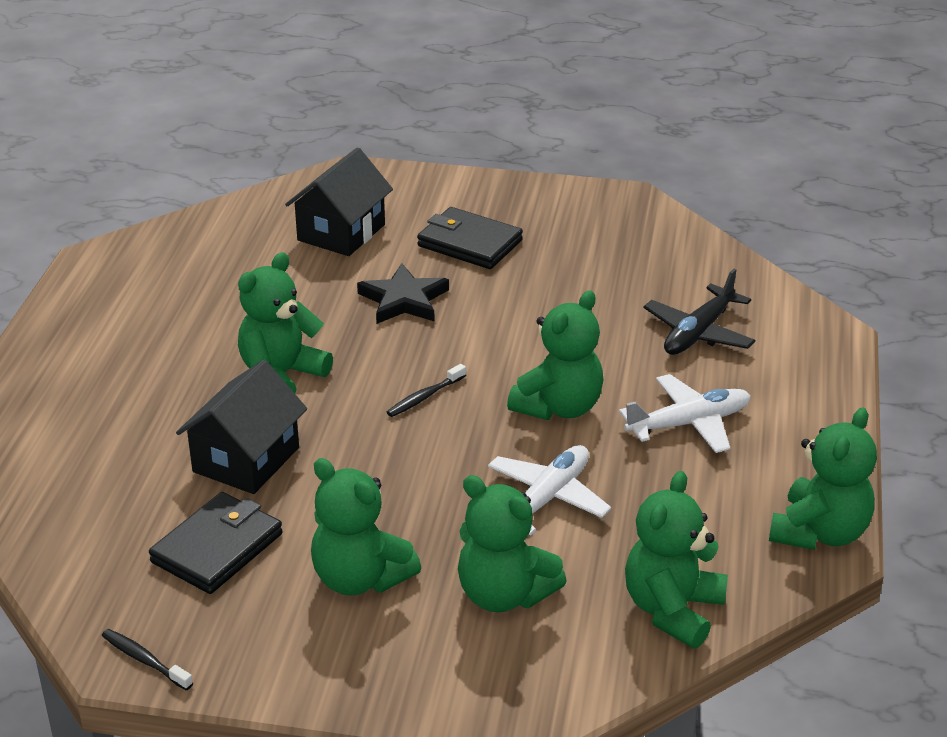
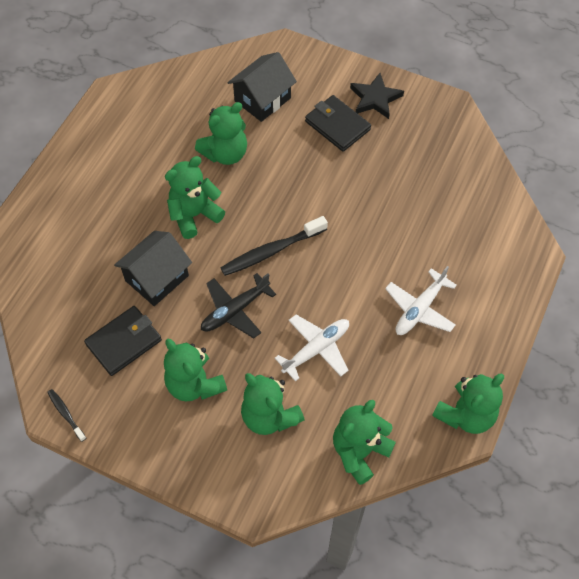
camera: 15 degrees right, 25 degrees up
black star [357,264,449,324] -> black star moved to [350,73,404,119]
black toothbrush [387,364,466,417] -> black toothbrush [220,216,328,276], size x1.94
green teddy bear [507,290,604,420] -> green teddy bear moved to [195,102,247,165]
white plane [619,374,751,453] -> white plane turned 135 degrees clockwise [385,266,457,335]
black plane [644,269,755,355] -> black plane moved to [201,273,276,338]

